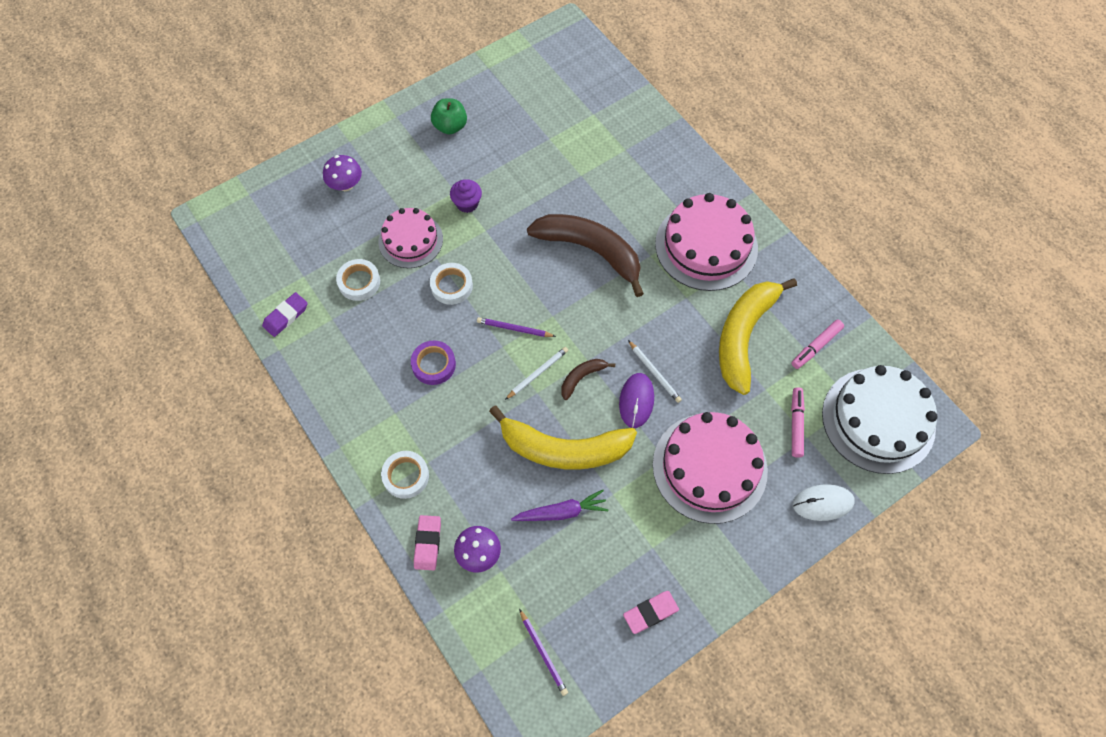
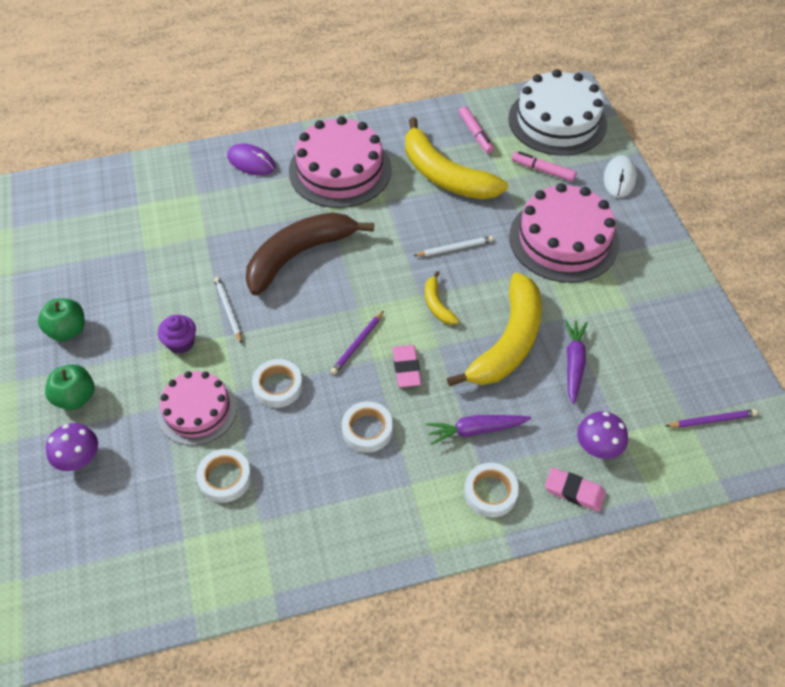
camera: 70 degrees left, 10 degrees down
purple eraser [262,292,308,337] -> none
purple tape [411,341,456,385] -> white tape [342,401,393,453]
white pencil [505,347,568,400] -> white pencil moved to [214,277,242,344]
brown banana [561,359,615,400] -> yellow banana [425,271,459,325]
purple mouse [619,373,654,428] -> purple mouse moved to [227,143,276,175]
pink eraser [623,591,679,634] -> pink eraser moved to [392,345,421,387]
none -> green apple [45,364,94,410]
none -> purple carrot [426,415,531,445]

